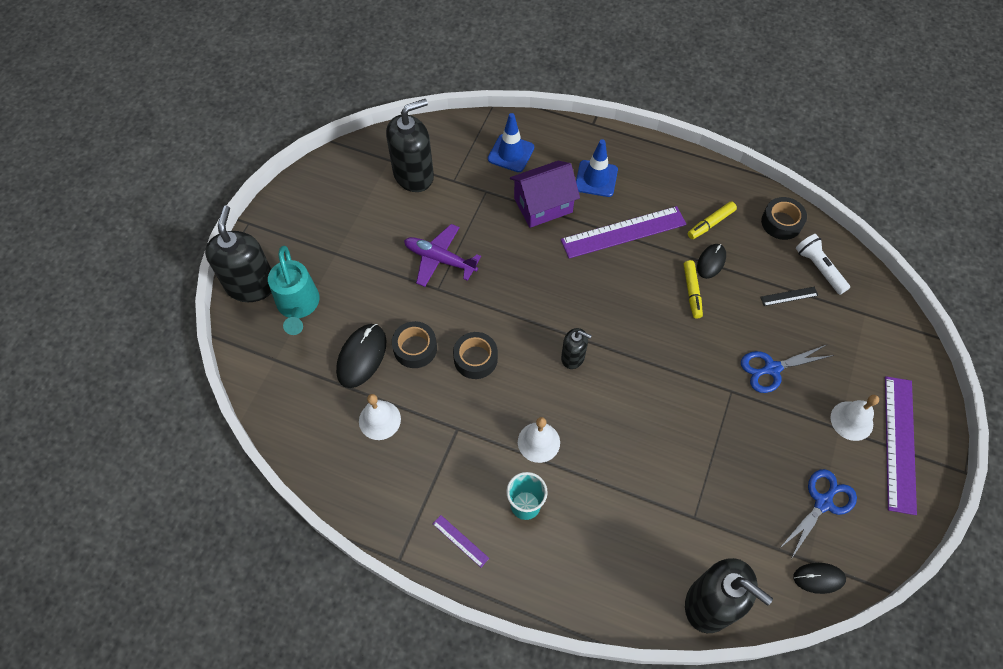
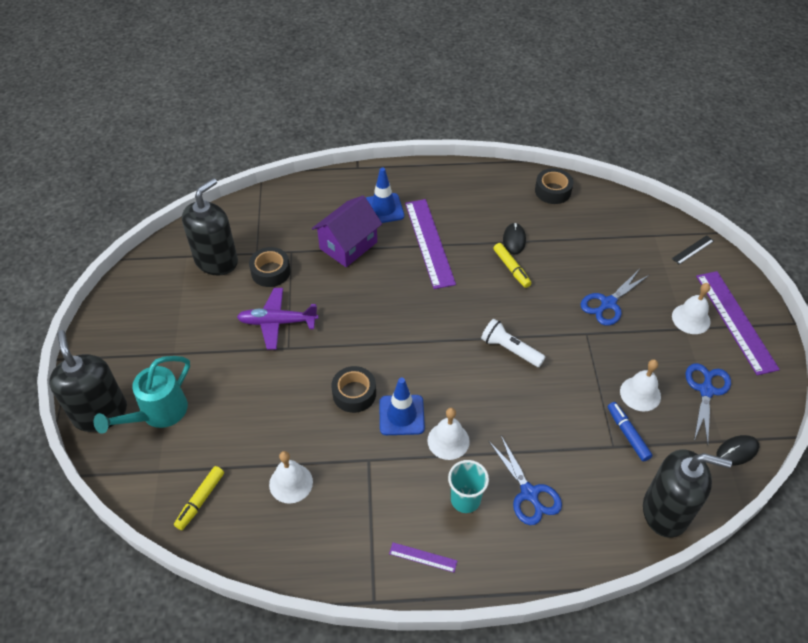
camera: 25 degrees left, 10 degrees down
turquoise watering can [268,246,320,335] -> turquoise watering can turned 75 degrees clockwise [94,356,190,434]
black mouse [336,324,386,388] -> none
black tape [392,321,437,368] -> black tape moved to [249,247,291,287]
blue traffic cone [488,113,534,172] -> blue traffic cone moved to [379,378,425,435]
purple ruler [561,206,686,259] -> purple ruler turned 60 degrees counterclockwise [405,199,456,289]
black soap dispenser [561,328,592,369] -> none
yellow marker [688,201,737,239] -> yellow marker moved to [174,466,224,530]
black ruler [760,287,818,306] -> black ruler moved to [672,235,714,264]
white flashlight [796,234,850,295] -> white flashlight moved to [481,319,545,367]
none -> blue scissors [489,436,562,525]
none -> blue marker [608,402,653,462]
none -> white bell [620,359,661,411]

